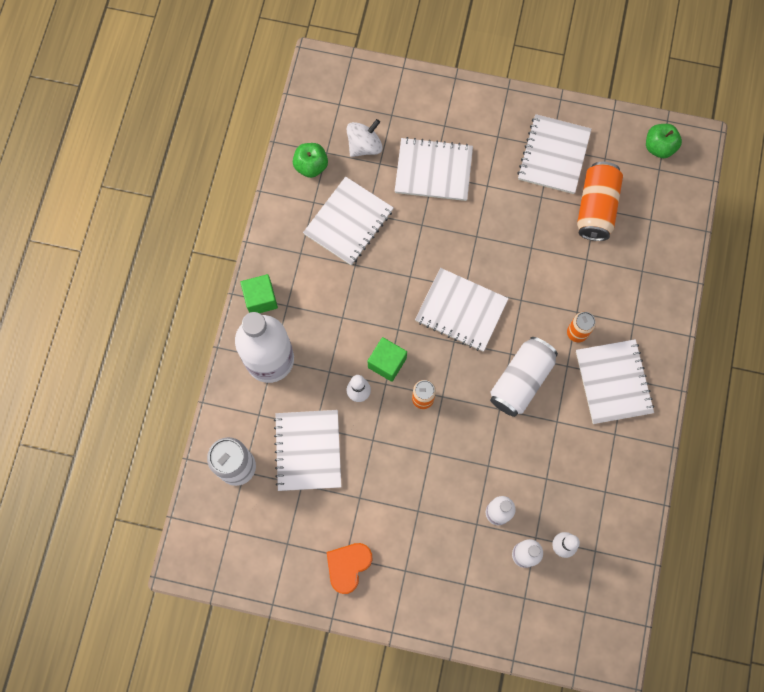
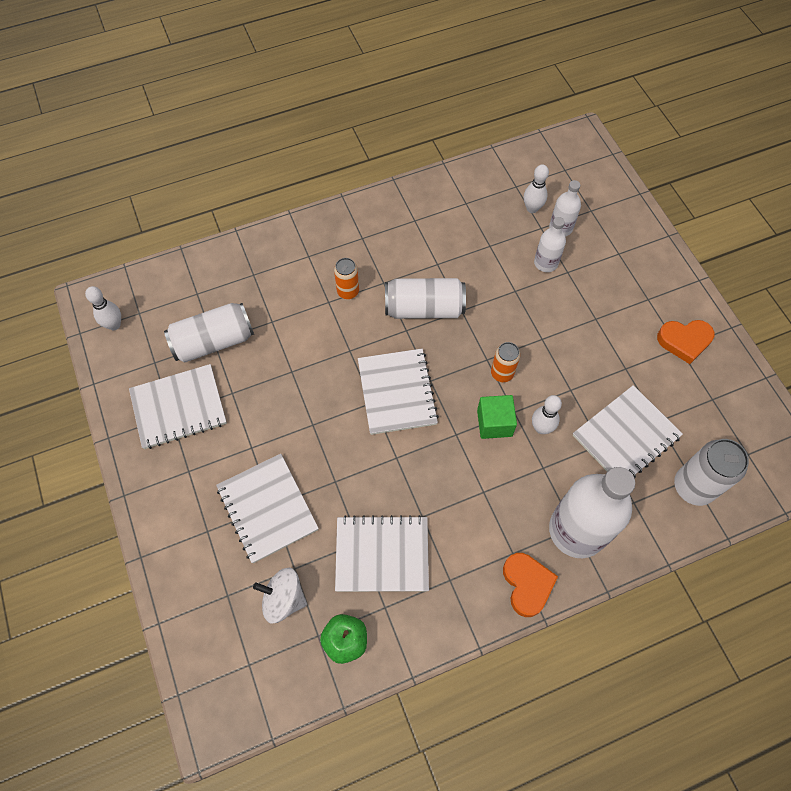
camera: 125 degrees left, 10 degrees down
green cube [240,274,278,313] -> orange heart [503,553,558,617]
white notebook [576,339,654,424] -> none
orange can [577,162,623,241] -> white can [164,303,254,363]
green apple [646,124,682,158] -> white bowling pin [85,286,121,330]

